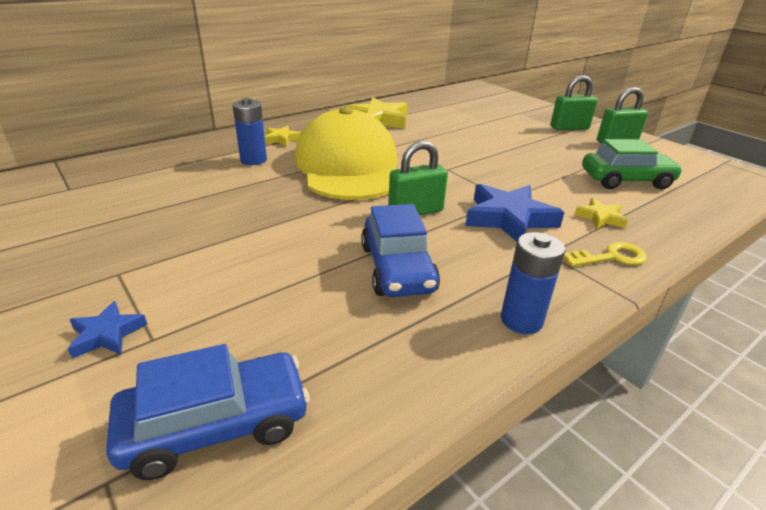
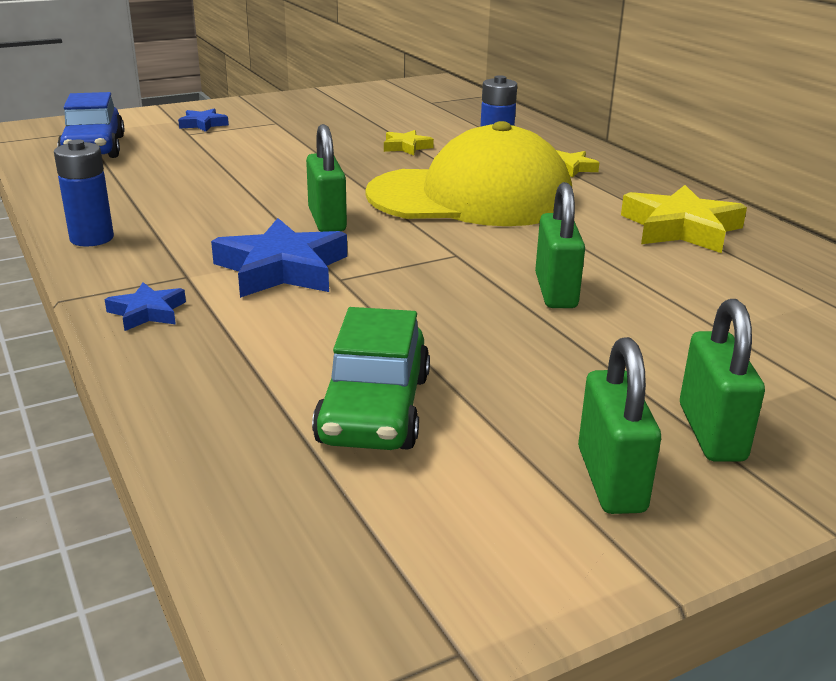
camera: 100 degrees right, 5 degrees down
blue car [361,204,440,297] -> none
yellow key [564,242,647,267] -> blue star [105,282,186,331]
yellow star [575,198,628,229] -> yellow star moved to [384,130,434,156]
none -> green padlock [535,182,585,308]

